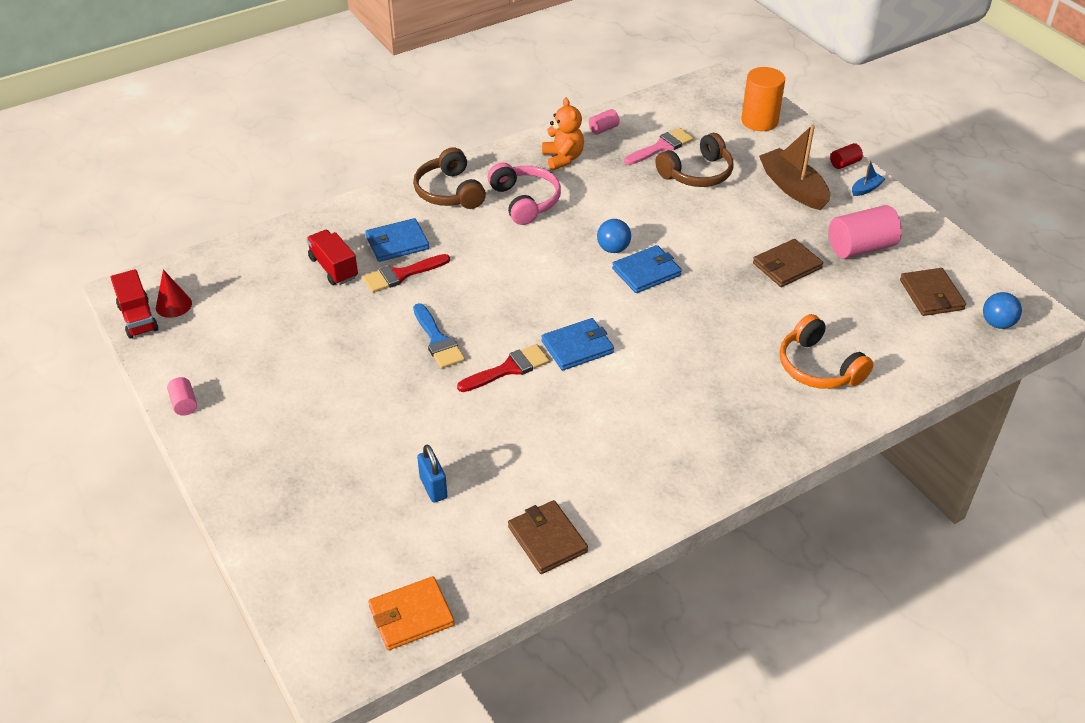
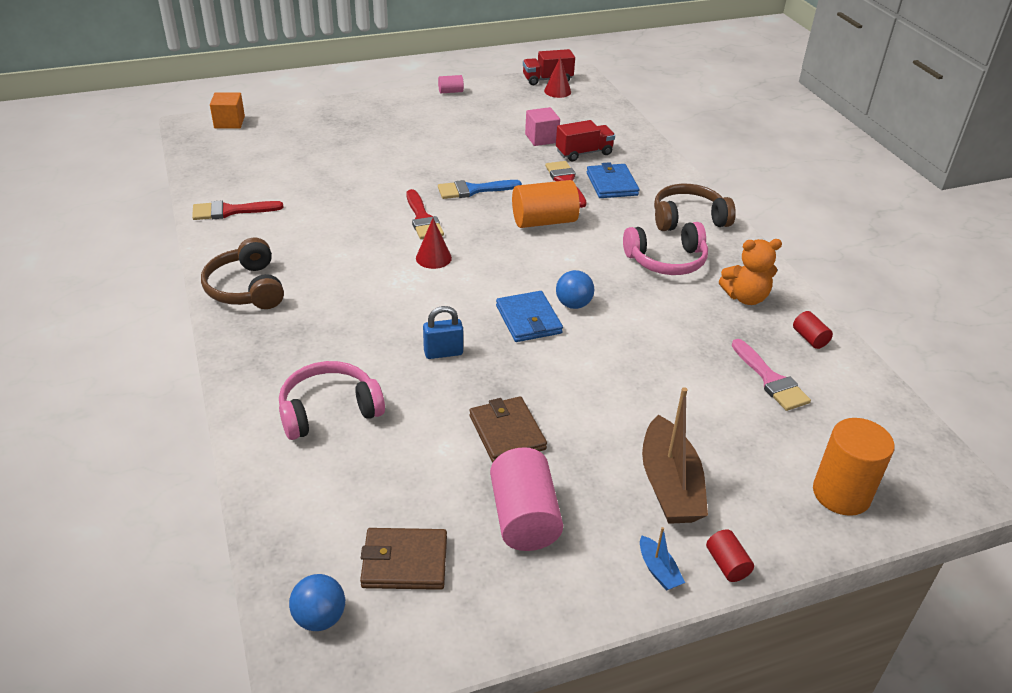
camera: 100 degrees right, 5 degrees down
orange wallet [368,576,455,650] -> none
blue padlock [417,445,447,503] -> blue padlock moved to [423,306,463,359]
brown wallet [508,500,588,574] -> red brush [192,200,283,220]
blue wallet [541,318,614,371] -> red cone [416,218,452,269]
pink cylinder [589,109,620,135] -> red cylinder [793,311,833,349]
brown headphones [655,133,734,187] -> brown headphones moved to [201,238,284,309]
brown boat [759,124,830,210] -> brown boat turned 105 degrees clockwise [642,387,708,524]
orange headphones [780,314,874,389] -> pink headphones [279,361,385,440]
none -> orange cube [210,92,245,129]
none -> orange cylinder [512,180,580,228]
none -> pink cube [525,107,560,146]

